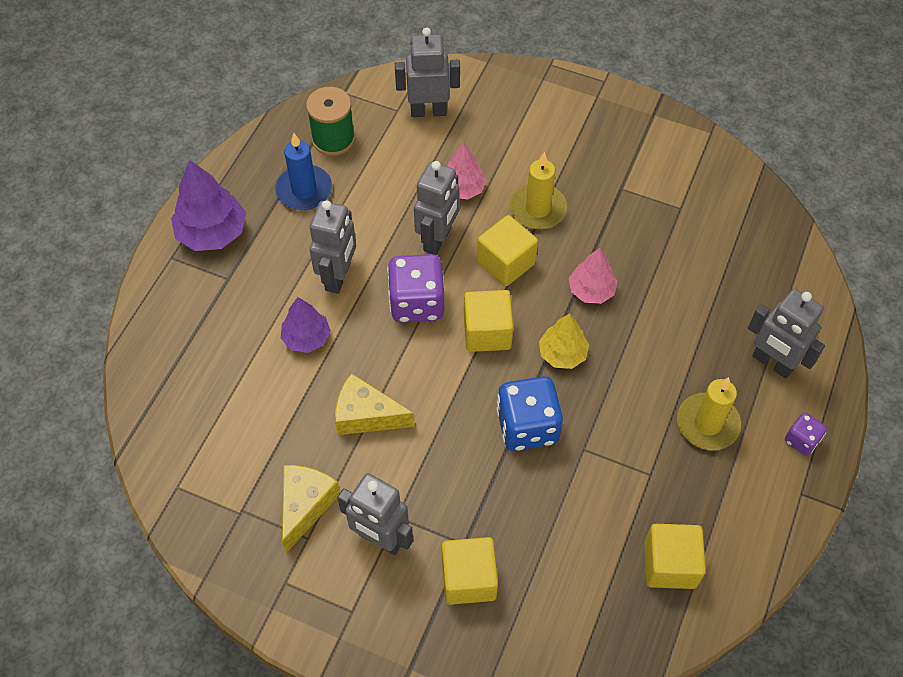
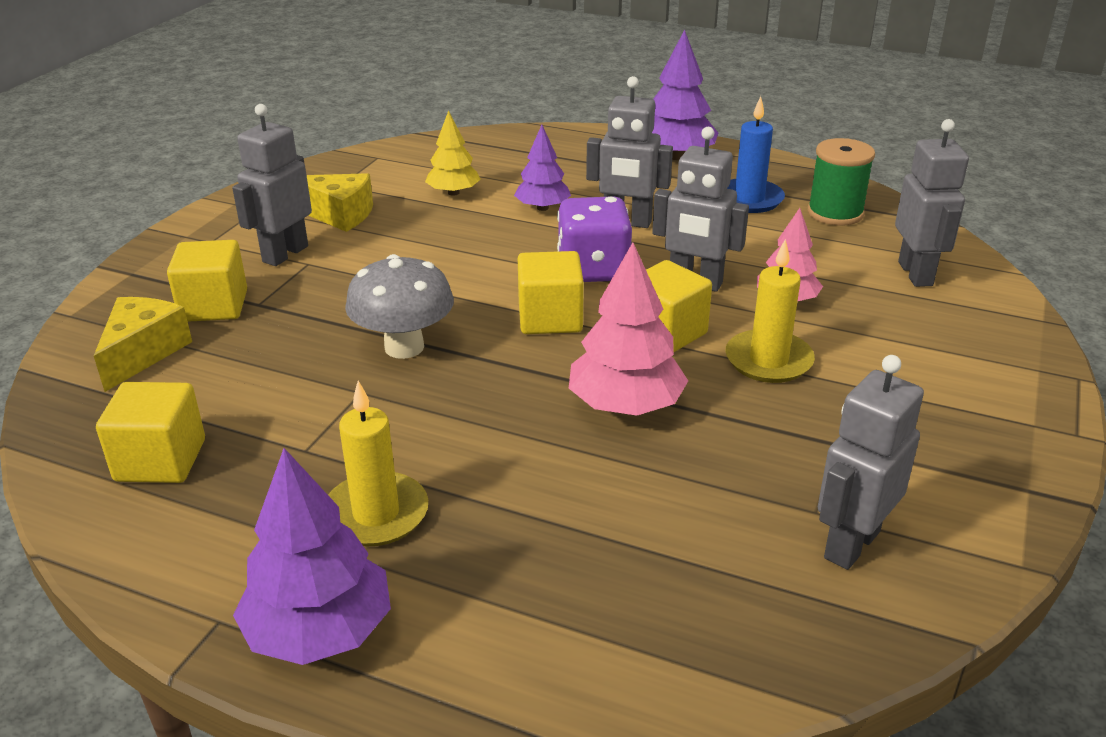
camera: 90 degrees right, 25 degrees down
yellow cheese [335,373,415,435] -> yellow cheese moved to [94,297,192,392]
blue dice [496,376,563,451] -> grey mushroom [345,254,454,359]
yellow tree [539,313,589,369] -> yellow tree moved to [425,110,481,196]
pink tree [569,248,618,304] -> pink tree [569,243,688,416], size x1.56
grey robot [748,289,825,379] -> grey robot moved to [818,355,924,570]
purple dice [785,413,827,456] -> purple tree [233,448,391,665]

